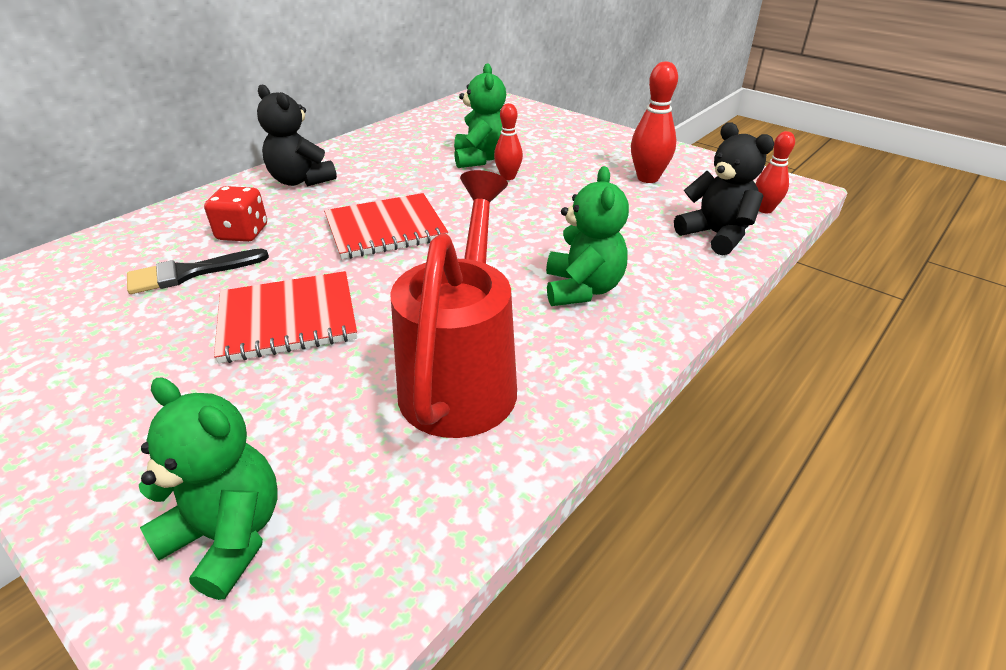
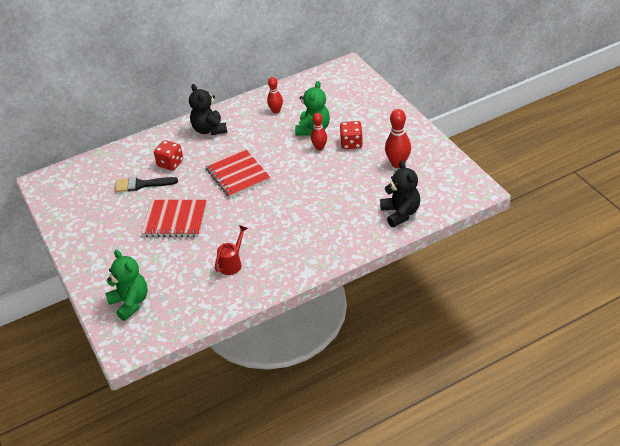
camera: 25 degrees right, 5 degrees up
red notebook [324,193,448,259] -> red notebook turned 60 degrees clockwise [205,148,271,198]
red watering can [390,170,517,438] -> red watering can [215,225,248,275], size x0.46
green teddy bear [546,166,629,306] -> none
red bowling pin [756,131,795,213] -> red bowling pin moved to [267,77,283,114]
none -> red dice [340,121,363,149]

